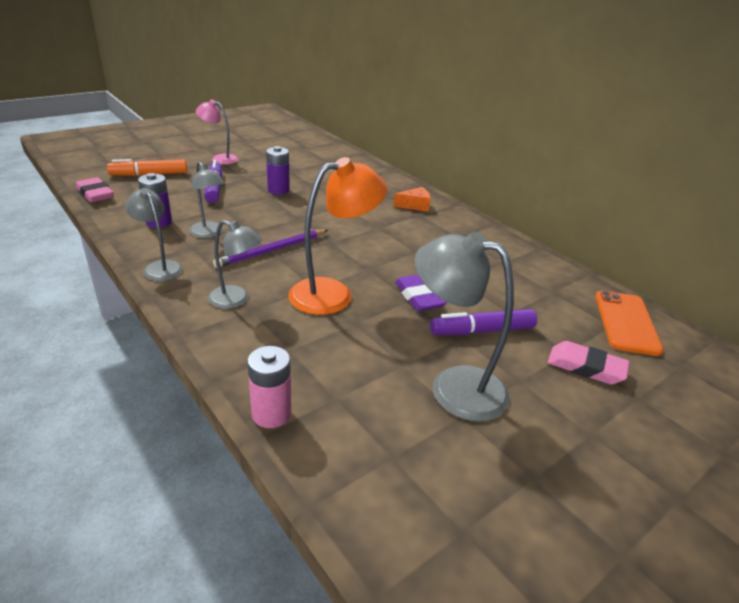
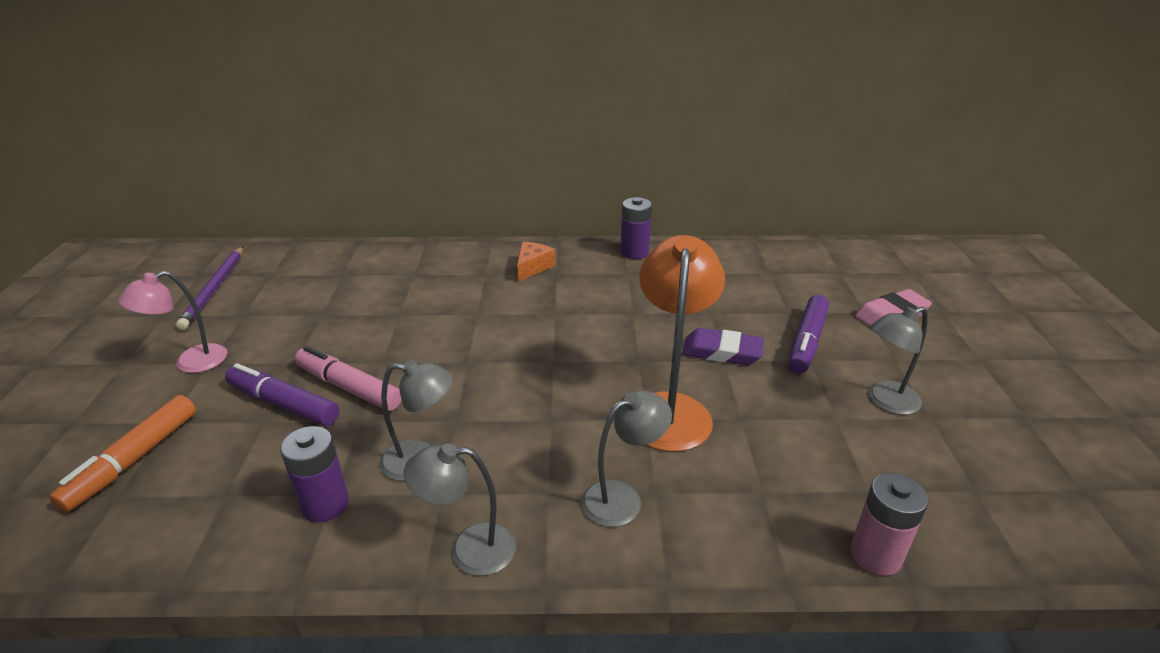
camera: 50 degrees left, 0 degrees up
pink eraser [76,177,114,202] -> none
purple pencil [213,229,328,268] -> purple pencil moved to [176,246,243,330]
purple battery [266,146,290,195] -> purple battery moved to [621,197,652,259]
grey lamp [414,232,514,422] -> grey lamp [868,306,928,415], size x0.61
orange phone [595,290,664,356] -> none
none -> pink marker [295,346,402,411]

